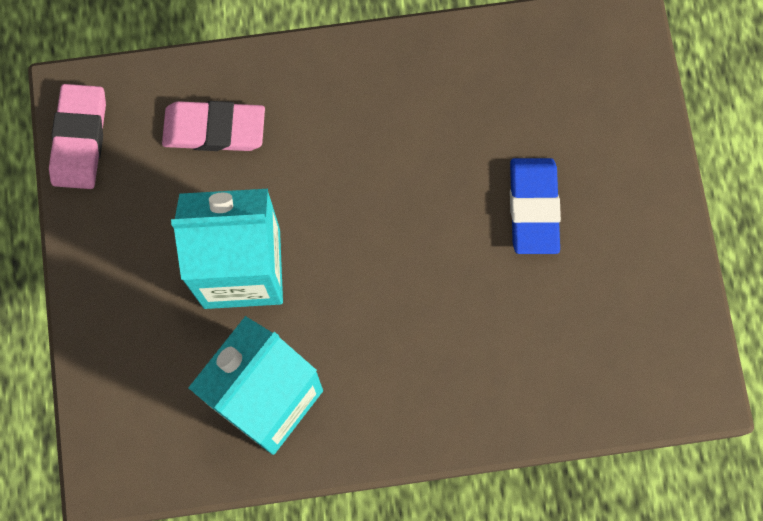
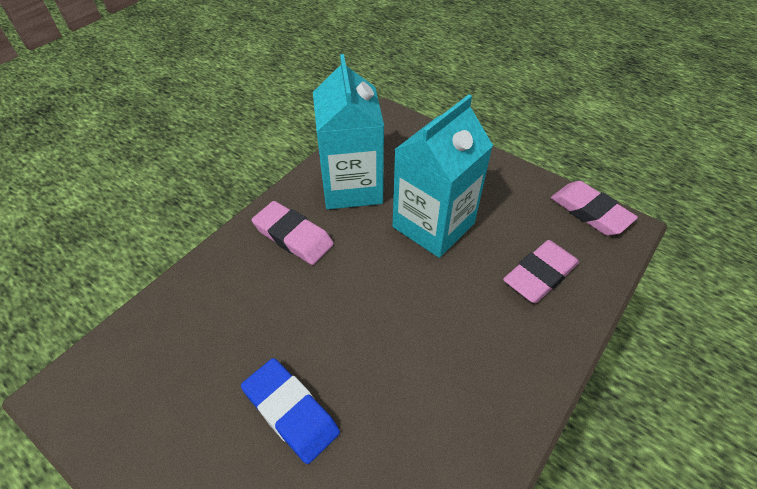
camera: 135 degrees right, 25 degrees down
none -> pink eraser [252,201,334,265]

